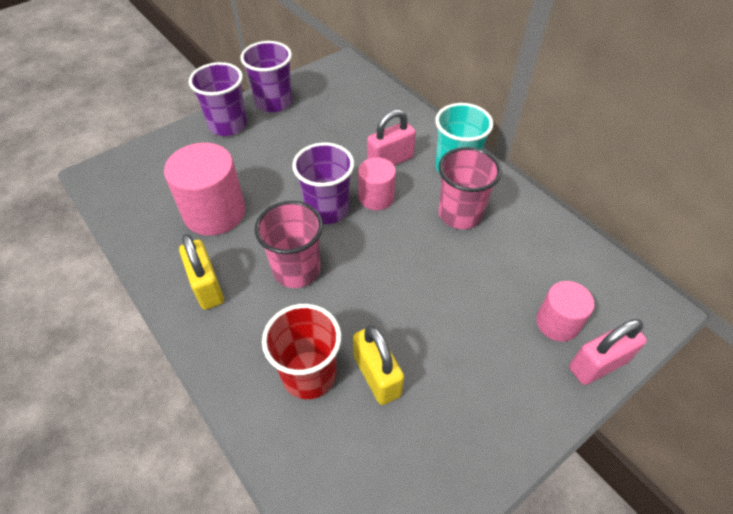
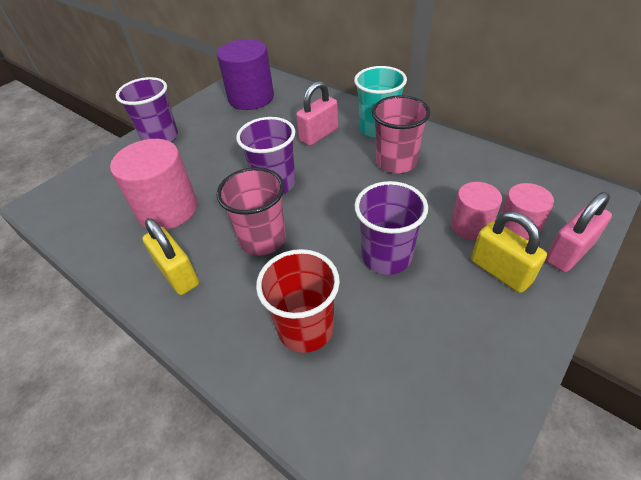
camera: 10 degrees left, 5 degrees down
purple cup [240,41,292,112] -> purple cup moved to [354,181,428,275]
yellow padlock [353,325,404,405] -> yellow padlock moved to [471,212,547,293]
pink cylinder [358,158,396,210] -> pink cylinder moved to [451,182,502,240]
none -> purple cylinder [217,39,274,110]

